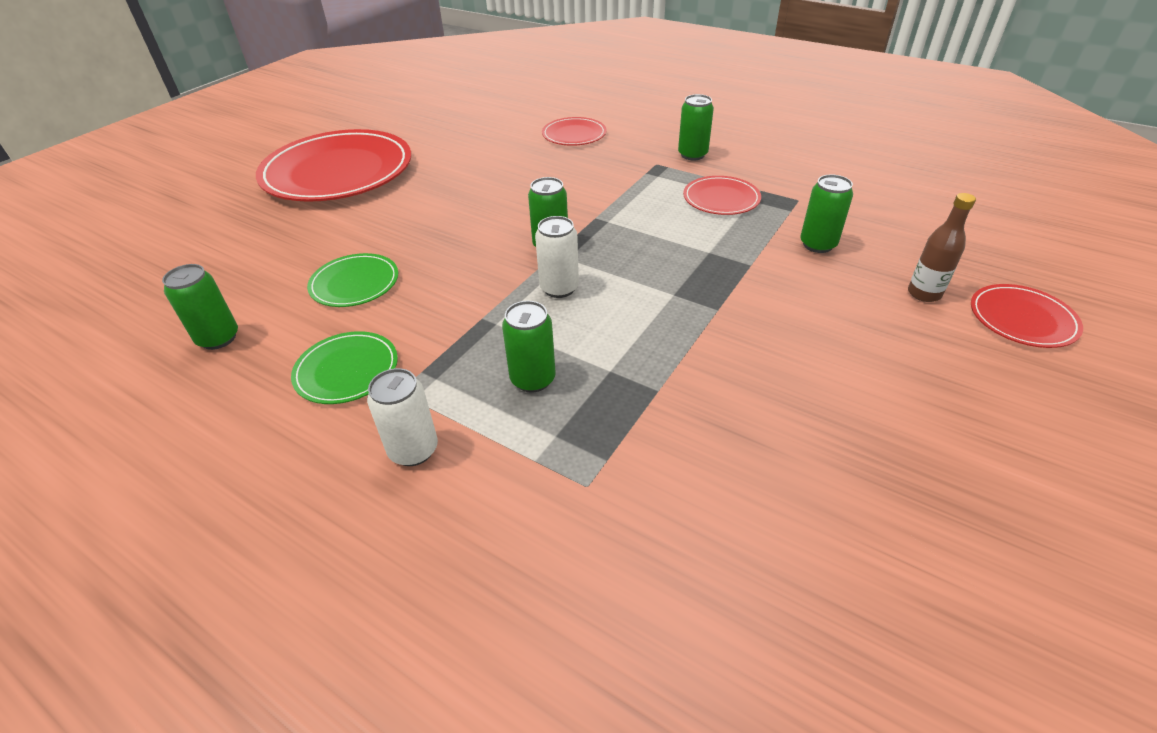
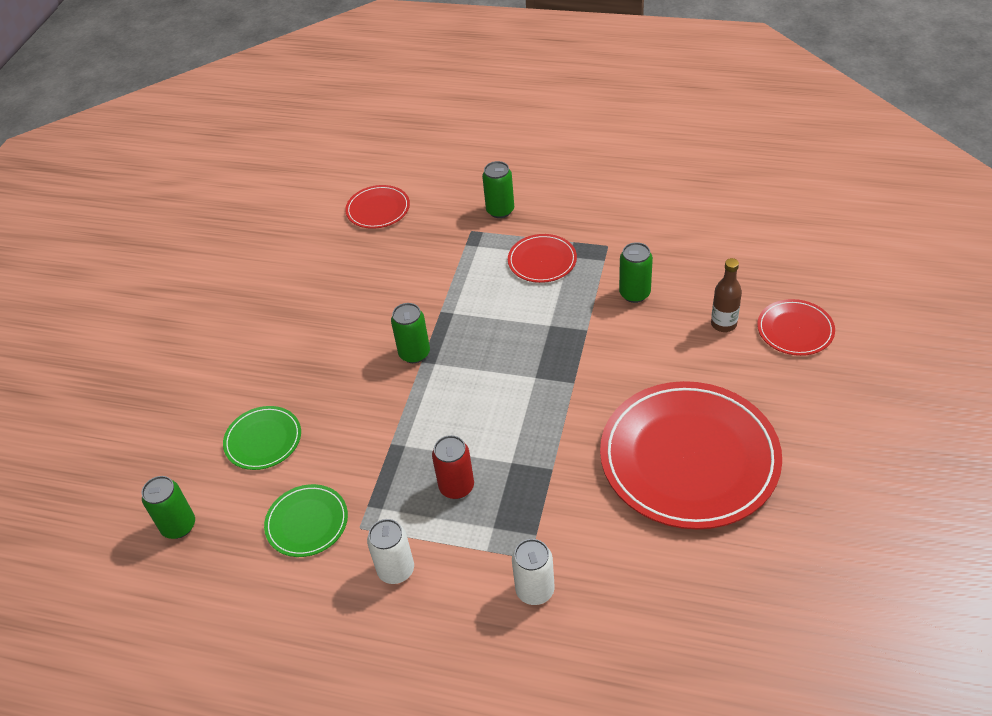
camera: 15 degrees left, 5 degrees up
red plate [256,129,411,202] -> red plate moved to [600,381,782,529]
green can [502,301,556,393] -> red can [432,435,474,499]
white can [535,216,579,298] -> white can moved to [512,539,555,605]

